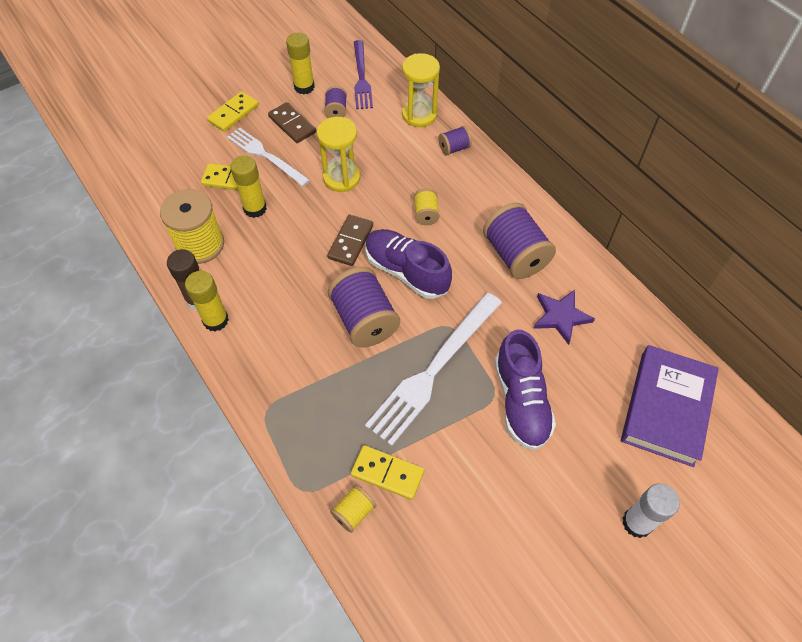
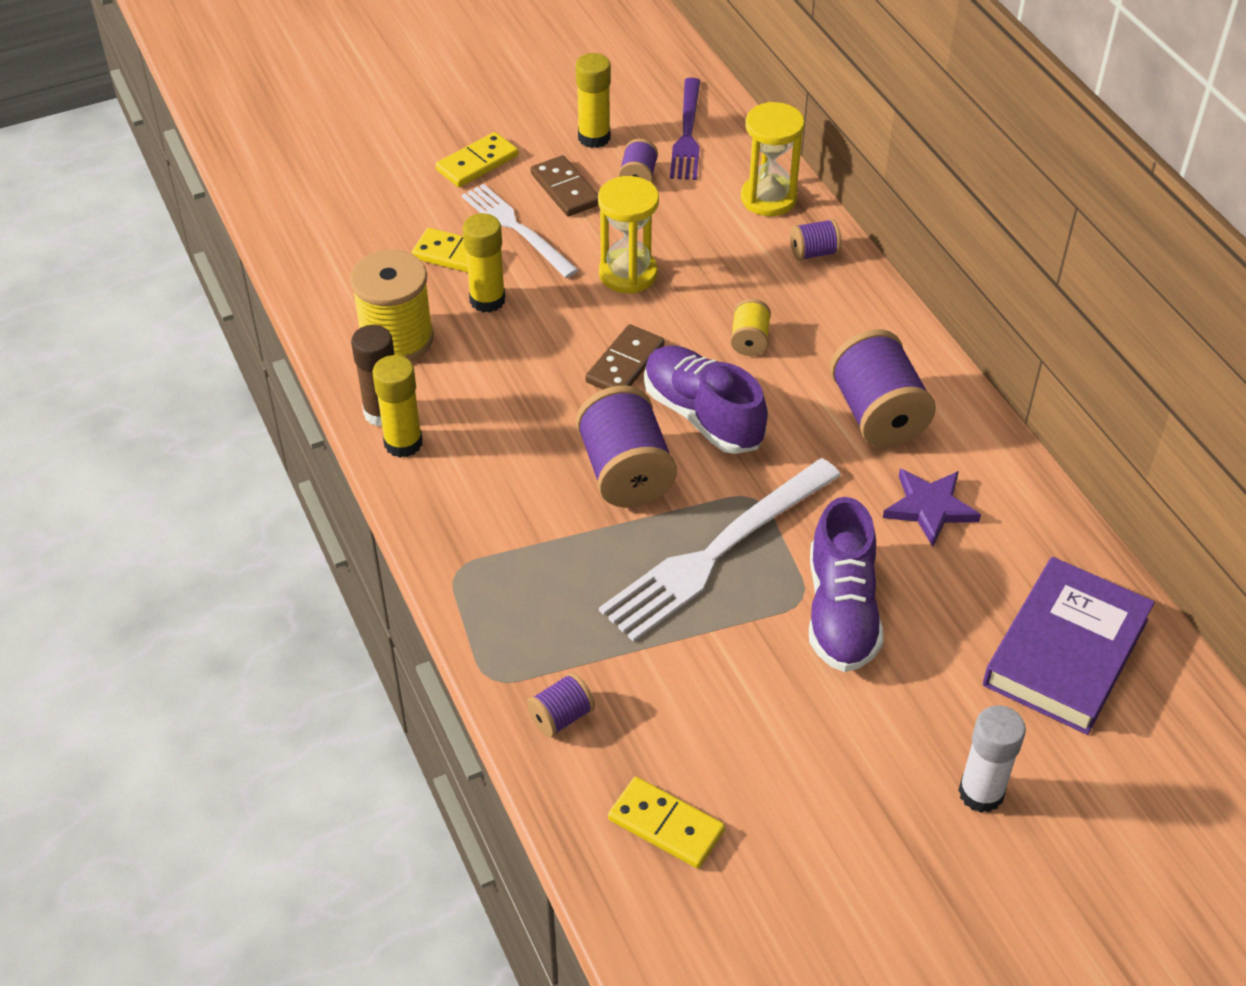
camera: 10 degrees right, 10 degrees down
yellow spool [330,485,376,533] -> purple spool [527,672,595,737]
yellow domino [351,445,424,500] -> yellow domino moved to [608,777,725,869]

